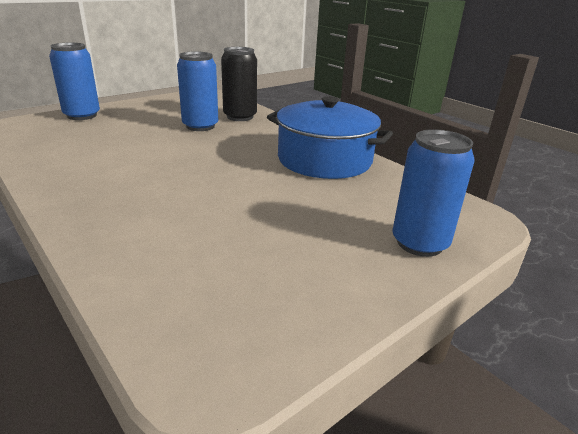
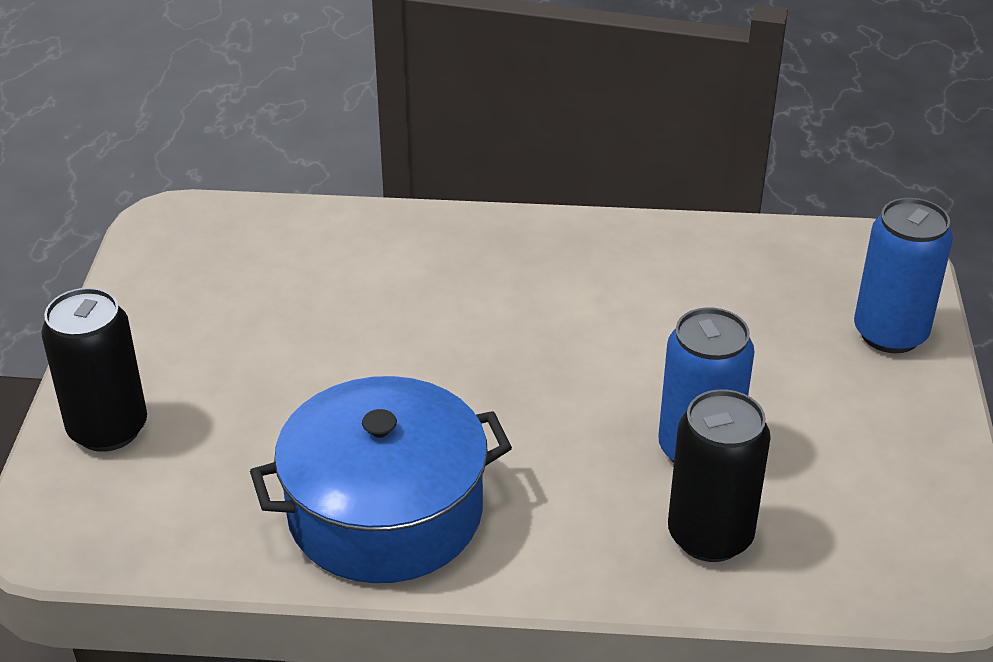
camera: 135 degrees right, 10 degrees up
blue can [392,129,475,257] -> black can [41,288,147,452]

